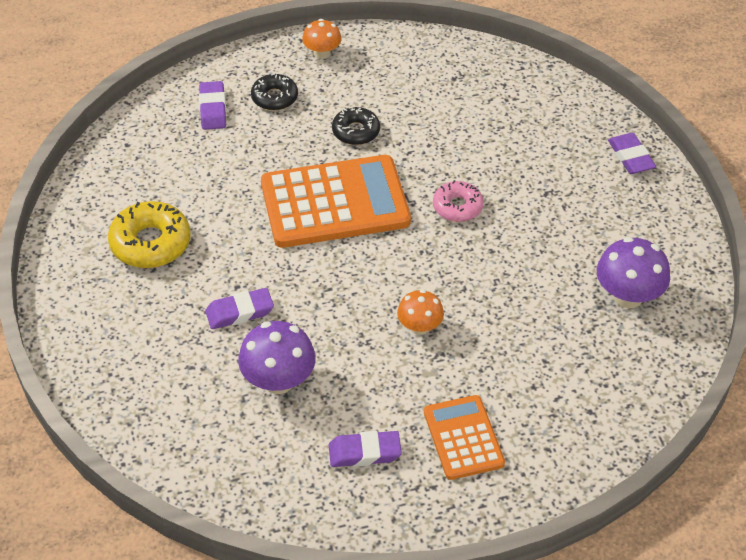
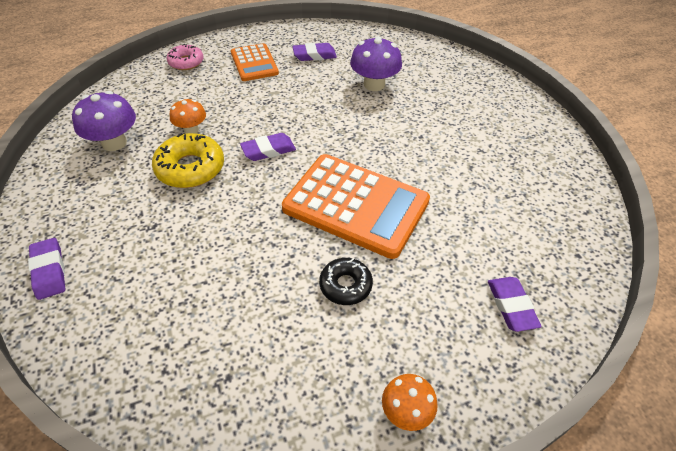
camera: 175 degrees right, 0 degrees up
yellow donut [108,201,191,268] -> yellow donut moved to [152,133,224,188]
purple eraser [205,288,274,329] -> purple eraser moved to [240,133,296,161]
black donut [251,73,298,111] -> none
orange calculator [261,155,411,248] -> orange calculator turned 135 degrees counterclockwise [282,154,430,259]
orange mushroom [397,290,444,335] -> orange mushroom moved to [170,99,206,134]
pink donut [433,181,484,222] -> pink donut moved to [167,44,204,70]

